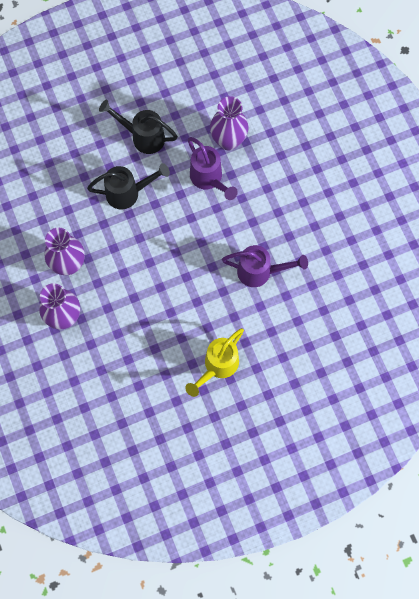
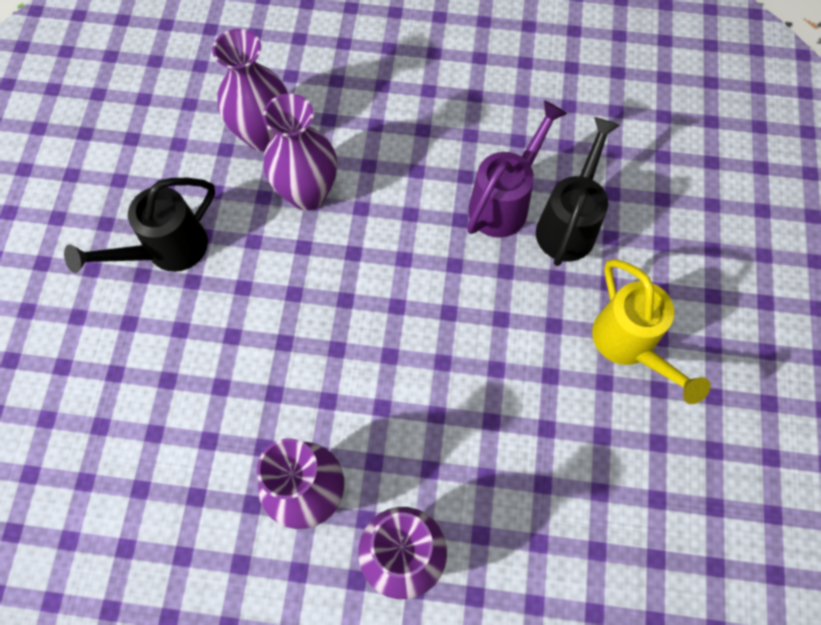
camera: 60 degrees left, 5 degrees down
black watering can [87,163,170,209] -> black watering can moved to [536,117,620,266]
purple watering can [188,137,238,200] -> purple vase [263,93,337,211]

